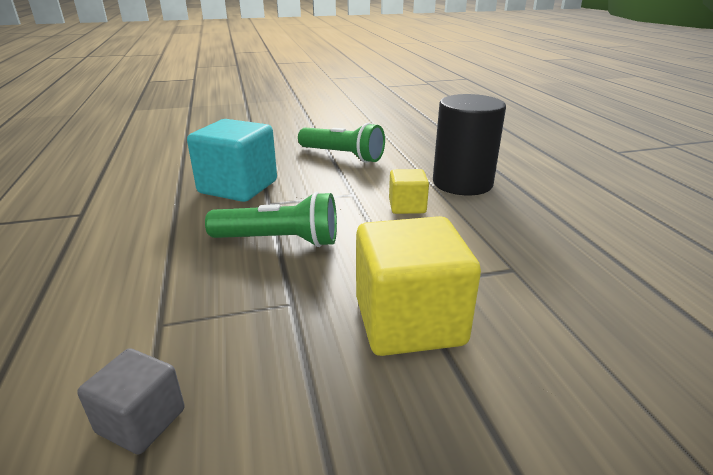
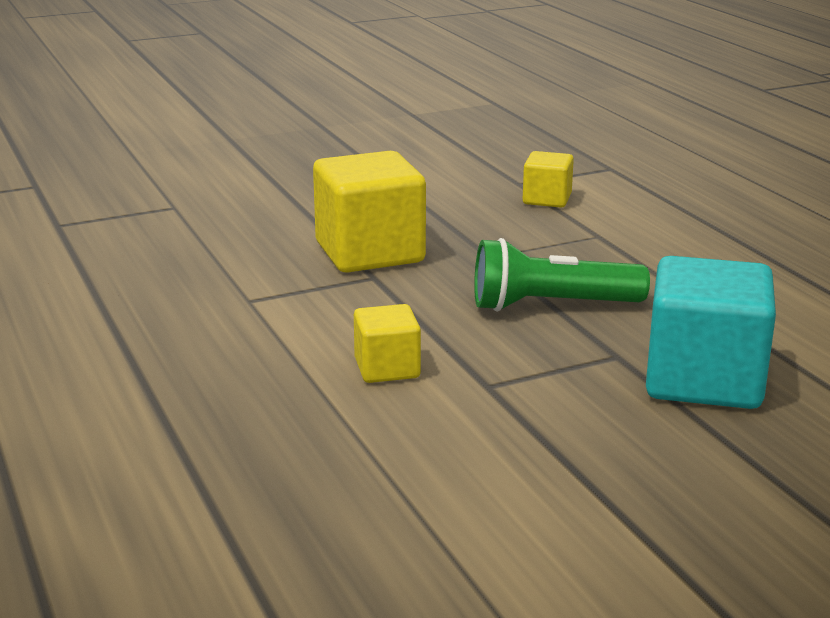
camera: 170 degrees right, 5 degrees down
grey cube [77,348,185,455] -> yellow cube [523,151,574,208]
green flashlight [298,123,385,163] -> none
black cylinder [433,94,506,195] -> none

